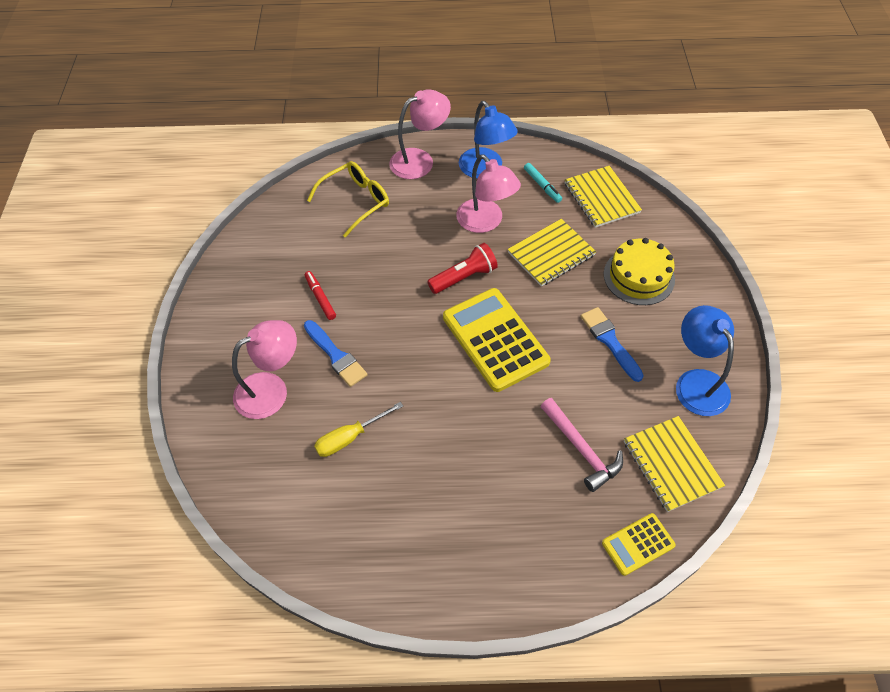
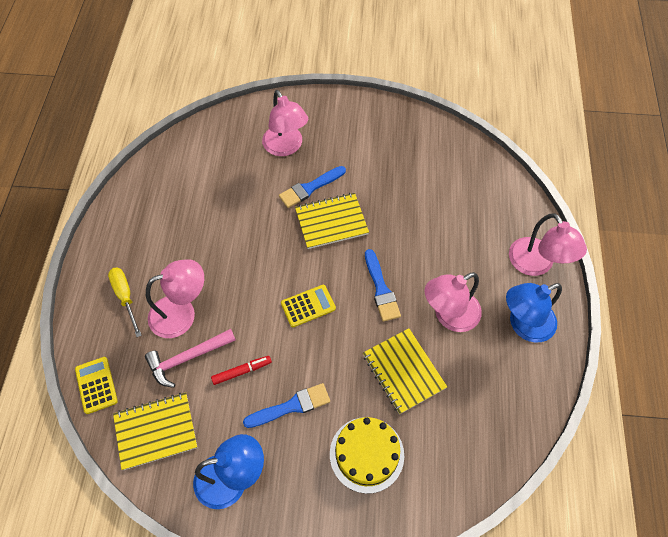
camera: 95 degrees right, 5 degrees up
red marker [305,271,336,320] -> red marker moved to [211,356,272,385]
yellow glasses [307,161,389,237] -> none
yellow screwdriver [314,402,403,457] -> yellow screwdriver moved to [108,267,142,337]
red flashlight [427,243,498,294] -> blue brush [365,249,401,322]
yellow calculator [443,288,551,392] -> yellow calculator [281,285,336,327], size x0.51
turquoise marker [524,163,562,203] -> none
yellow notebook [565,166,642,228] -> yellow notebook moved to [295,193,369,249]
none -> pink lamp [146,259,204,338]

